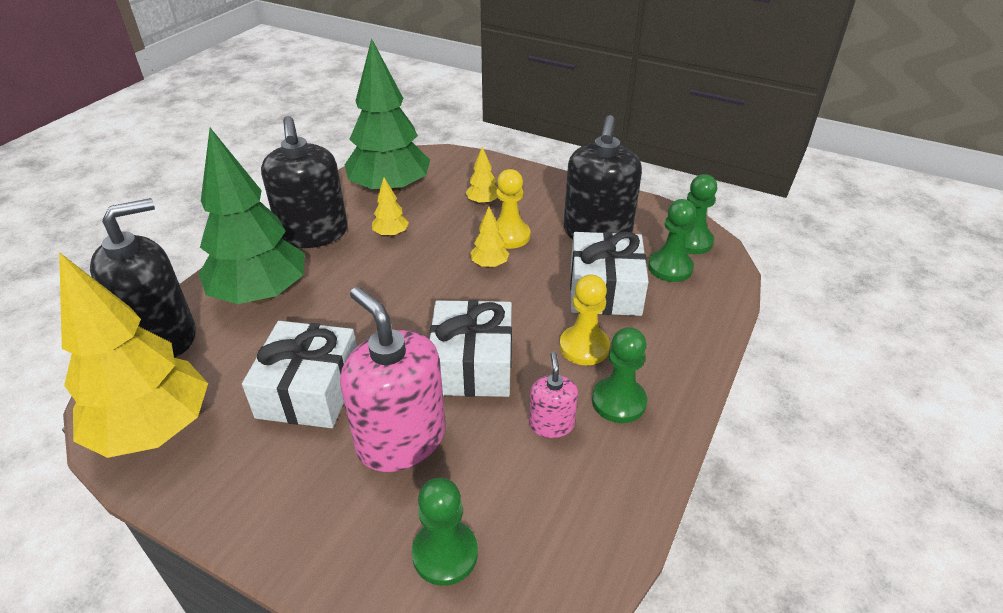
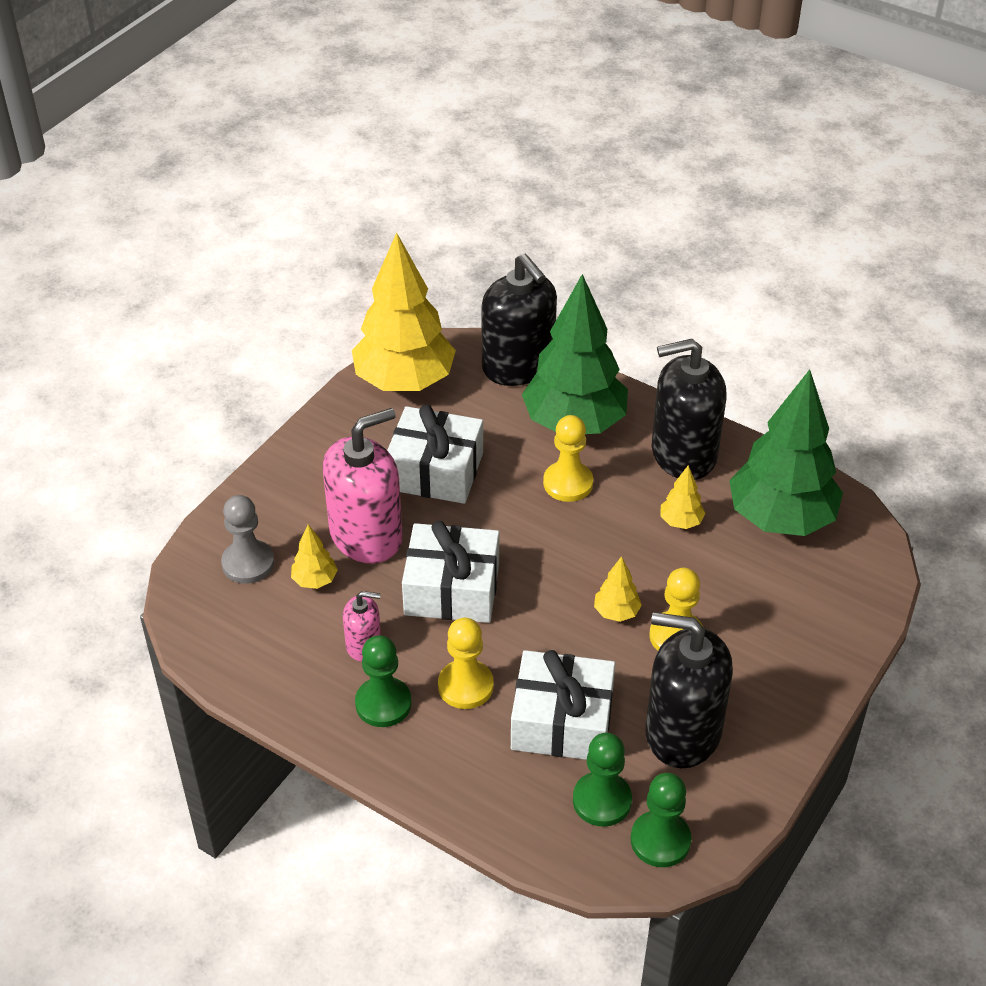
camera: 95 degrees right, 5 degrees up
green pawn [412,478,478,586] -> grey pawn [221,495,274,584]
yellow tree [465,147,498,205] -> yellow tree moved to [291,524,338,589]
none -> yellow pawn [543,415,593,502]

